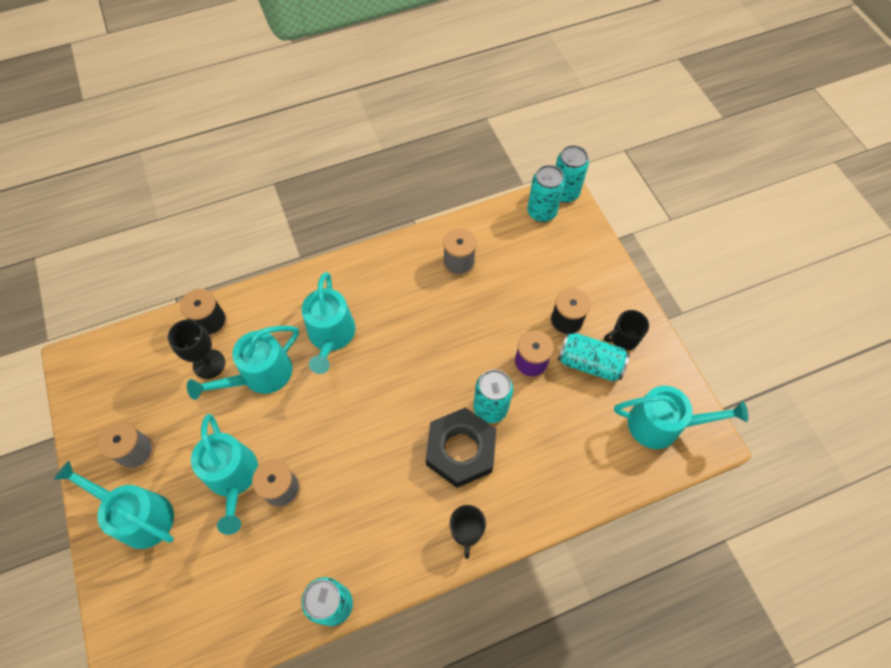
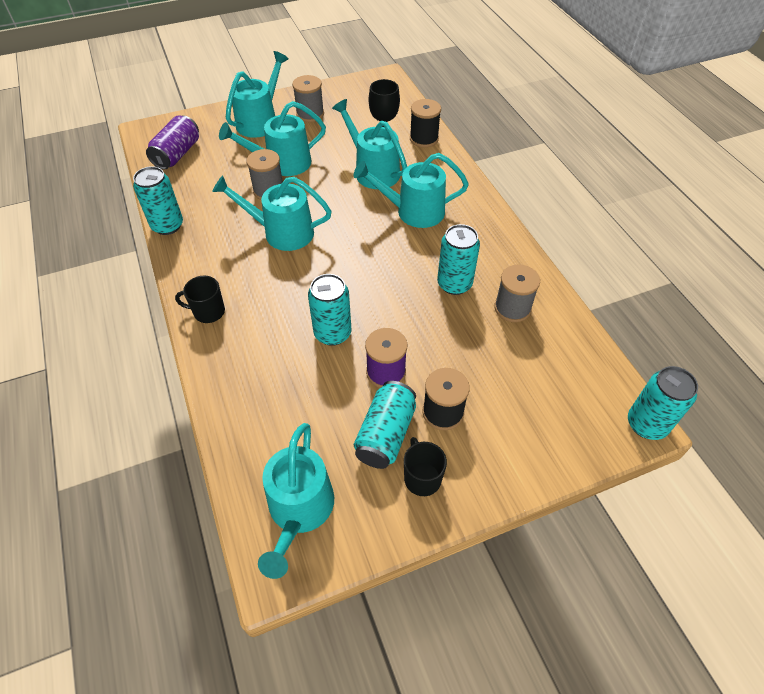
camera: 90 degrees right, 10 degrees down
black nut [426,408,496,488] -> none
turquoise can [527,165,565,222] -> turquoise can moved to [437,224,480,295]
none -> purple can [146,115,199,169]
none -> turquoise watering can [212,175,332,251]

